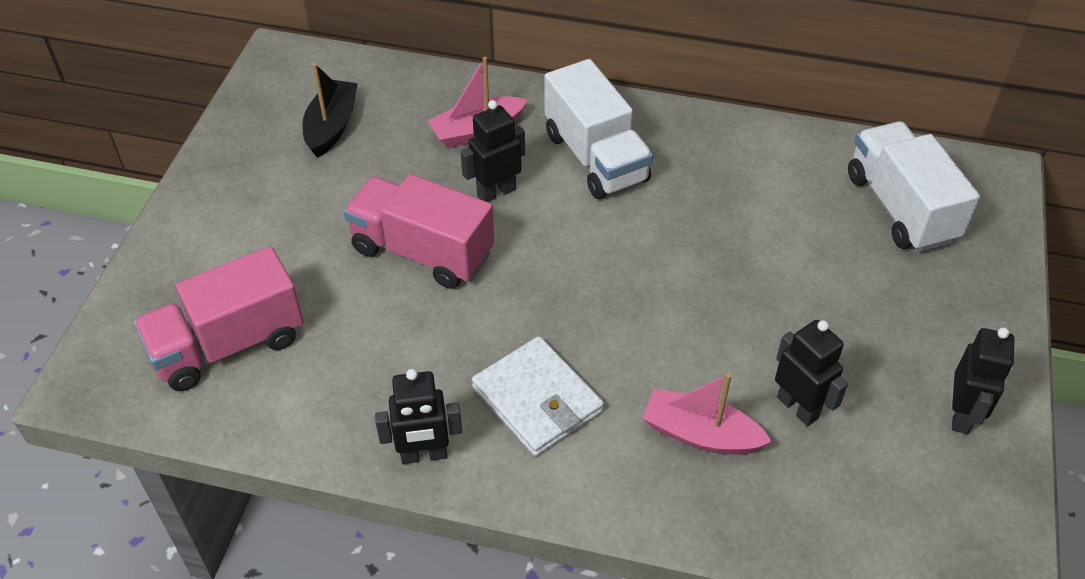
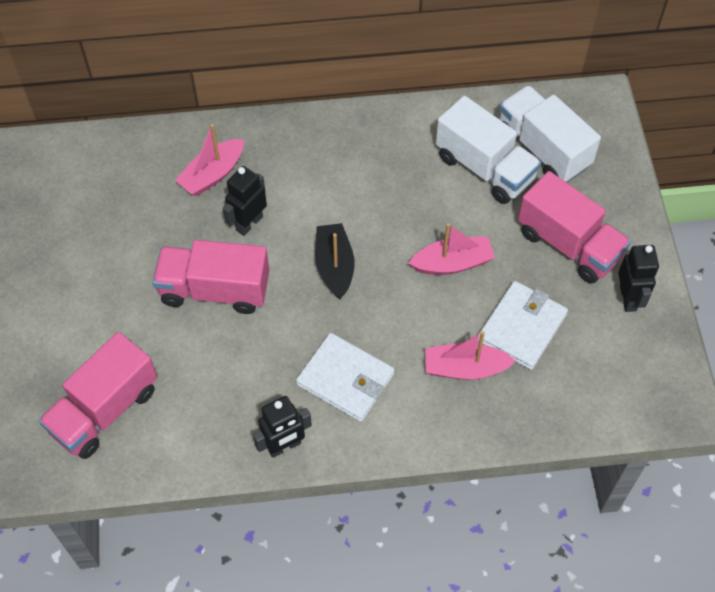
camera: 20 degrees left, 10 degrees up
black boat [302,63,358,158] -> black boat moved to [315,223,355,299]
white truck [544,59,653,199] -> white truck moved to [436,96,541,204]
black robot [775,320,848,426] -> white wallet [478,281,568,370]
none -> pink boat [408,223,495,275]
none -> pink truck [518,171,631,284]

